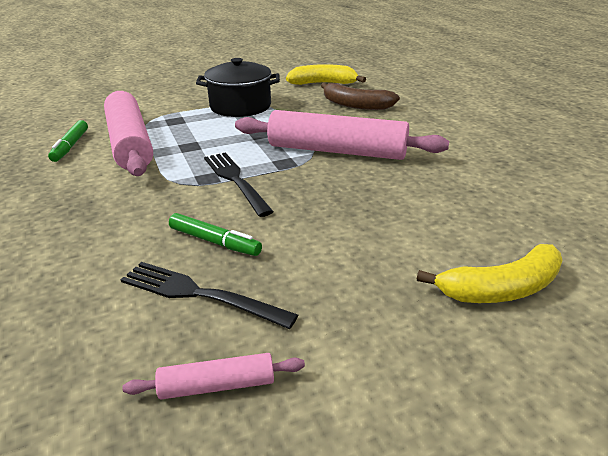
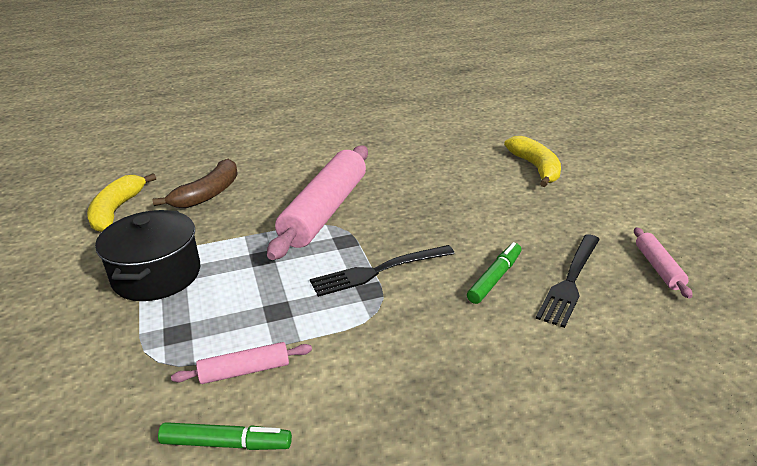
camera: 85 degrees left, 0 degrees up
pink rolling pin [104,91,153,176] -> pink rolling pin [171,342,312,384], size x0.45

